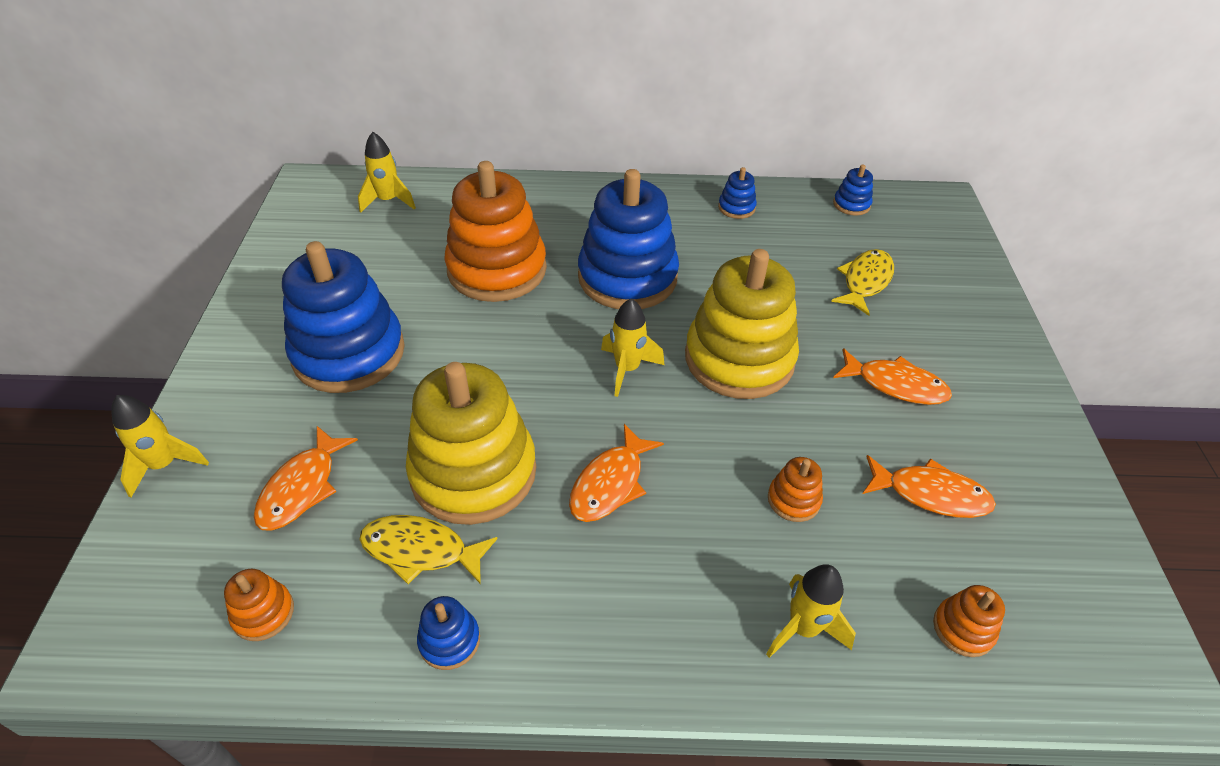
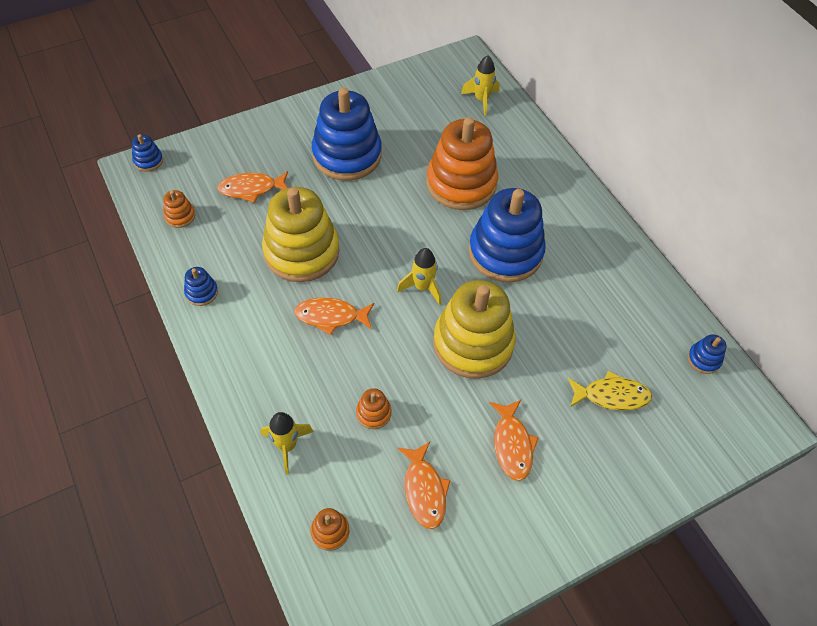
camera: 60 degrees right, 10 degrees up
yellow rocket [111,395,209,497] -> none
yellow fish [359,515,498,584] -> none
blue stacking toy [718,167,757,219] -> blue stacking toy moved to [132,134,163,172]

